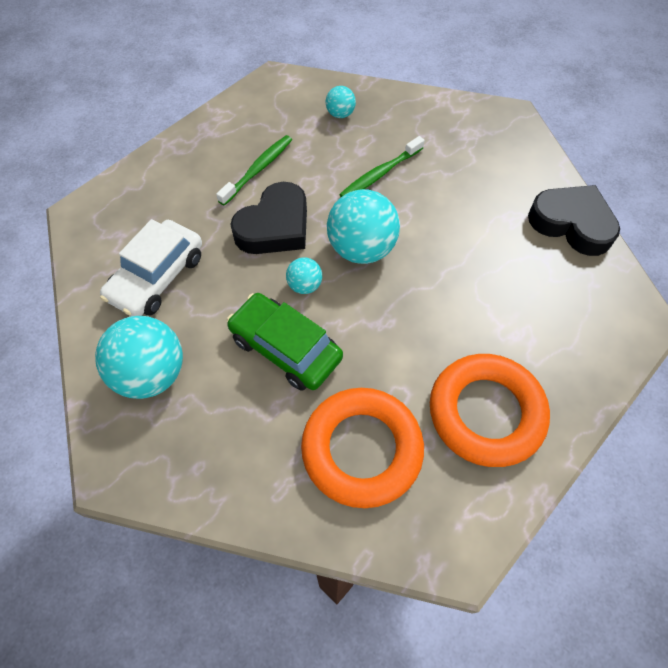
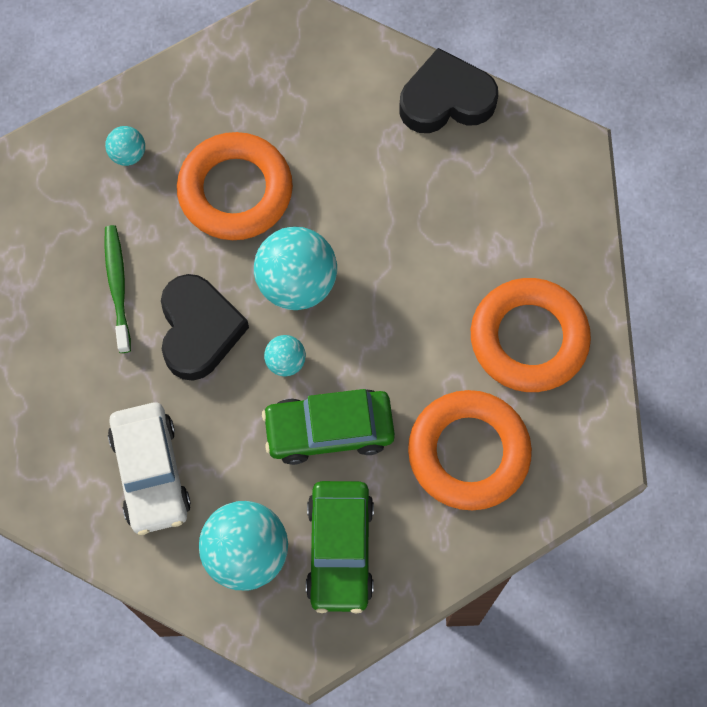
camera: 45 degrees left, 10 degrees up
green toothbrush [339,136,425,197] -> orange ring [177,132,293,240]
none -> green car [306,481,374,614]

